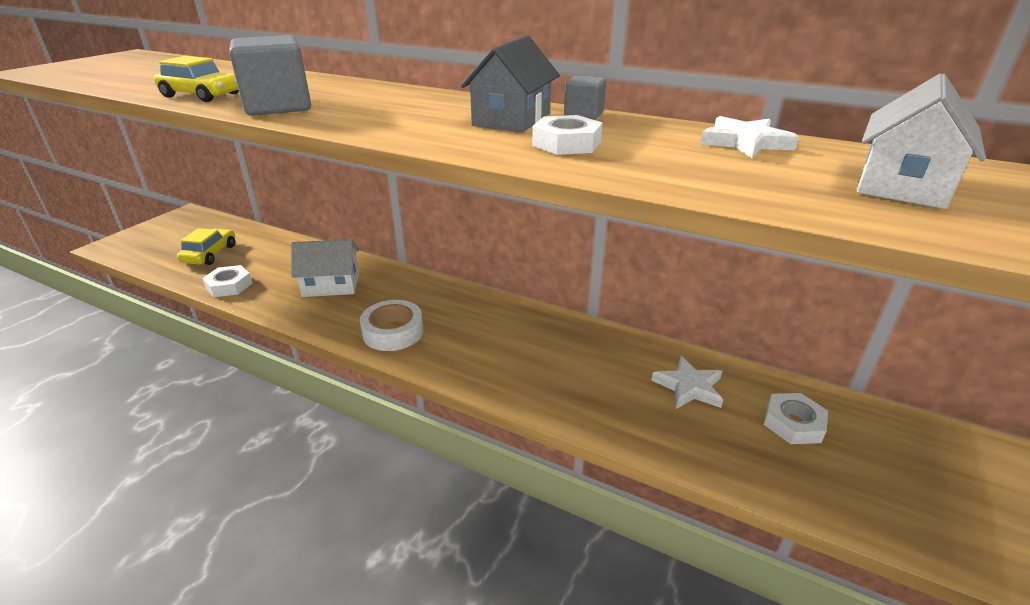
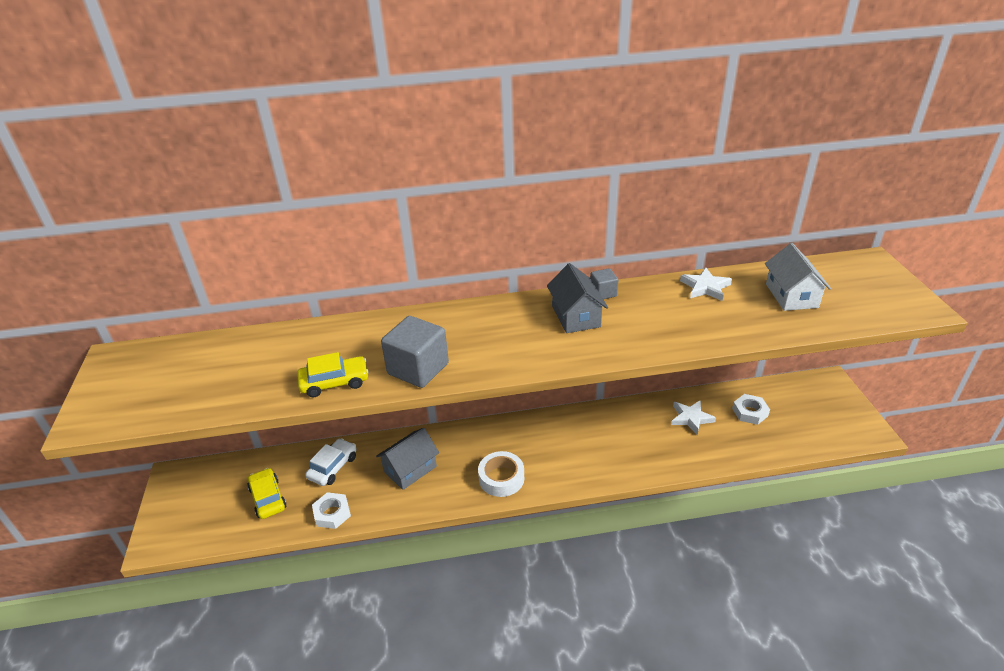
camera: 35 degrees left, 5 degrees up
white house [292,239,359,297] -> grey house [376,428,439,490]
white nut [532,115,603,155] -> none
none -> white car [305,438,357,486]

